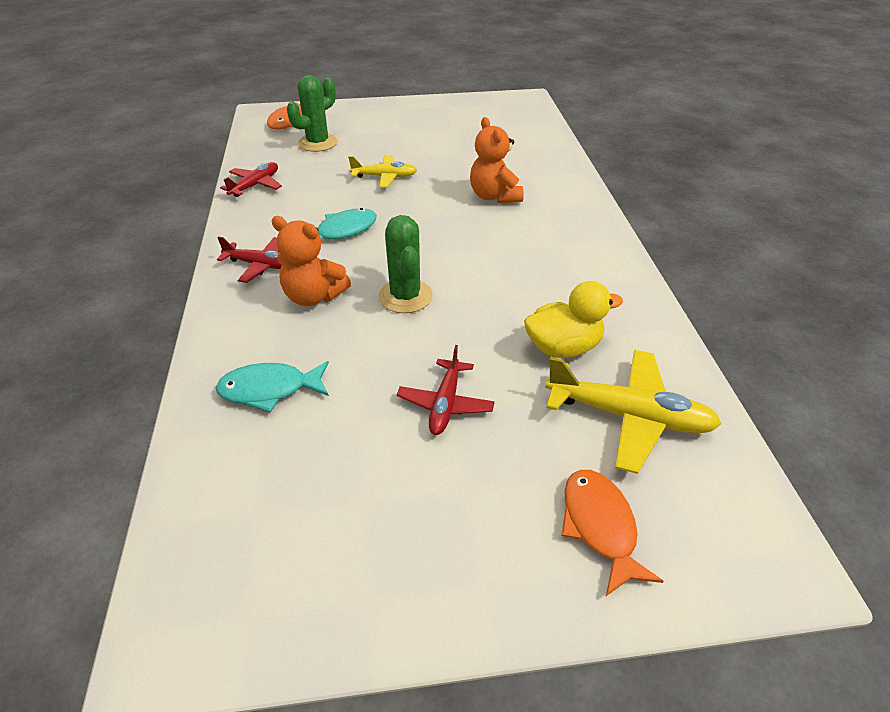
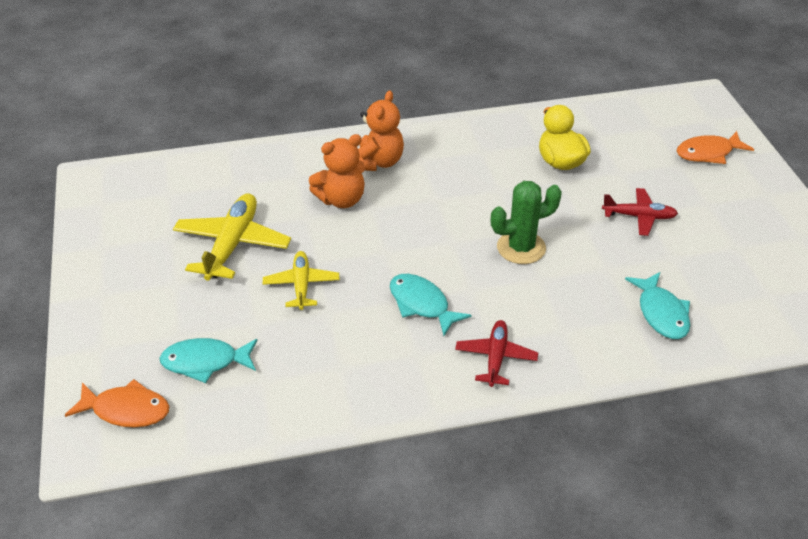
camera: 95 degrees left, 0 degrees up
red plane [220,162,282,197] -> none
orange teddy bear [271,216,351,306] -> orange teddy bear moved to [358,90,404,171]
green cactus [287,75,337,152] -> turquoise fish [159,338,258,383]
yellow plane [545,350,722,474] -> yellow plane moved to [173,193,291,281]

